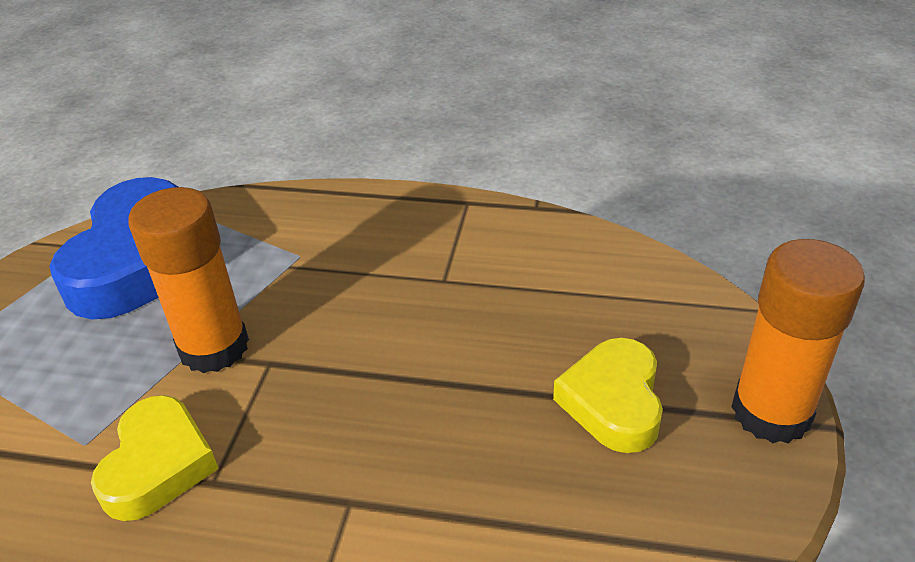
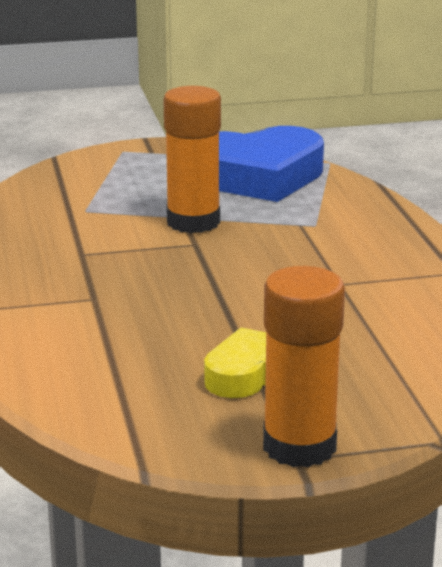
camera: 65 degrees right, 15 degrees down
yellow heart [91,395,219,521] -> none

